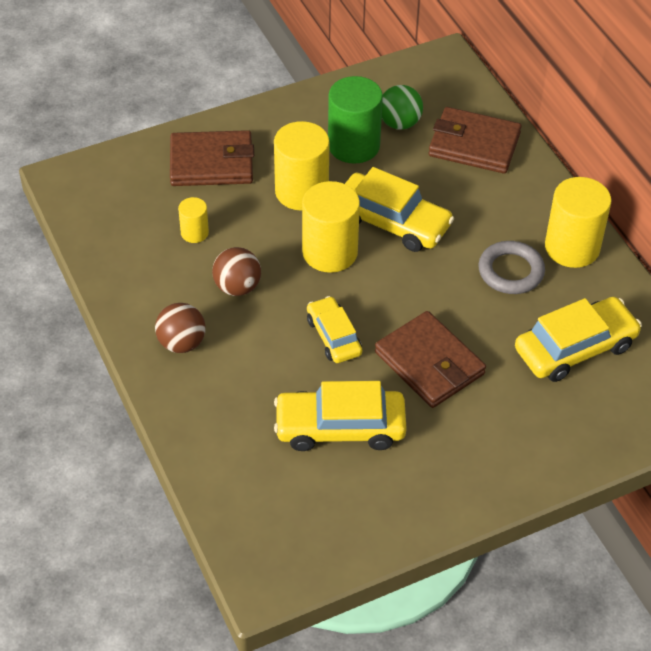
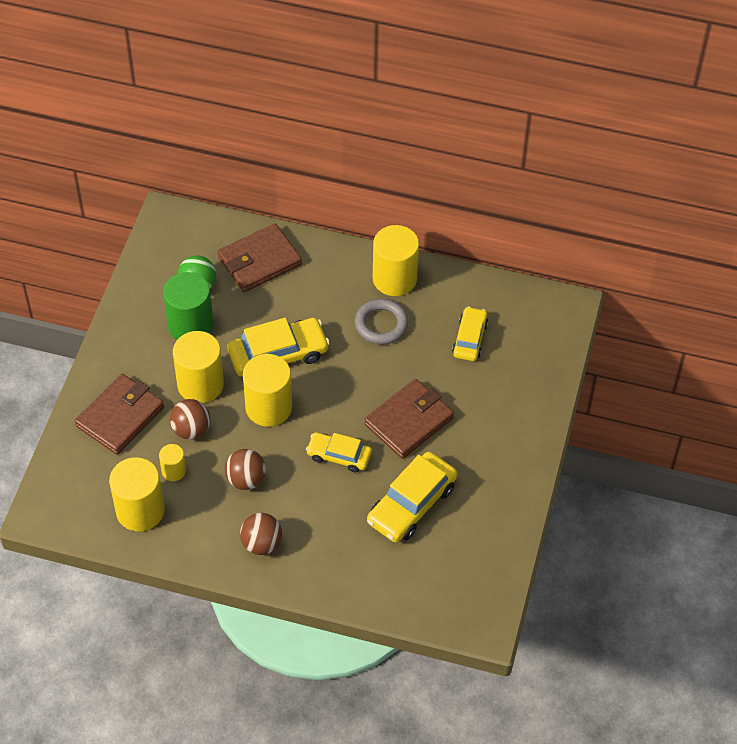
camera: 50 degrees left, 5 degrees up
brown wallet [375,311,486,408] -> brown wallet turned 45 degrees counterclockwise [364,379,454,459]
yellow car [515,297,642,382] -> yellow car [452,306,488,361], size x0.62
none -> yellow cylinder [109,457,164,532]
none -> brown ball [170,399,210,440]

